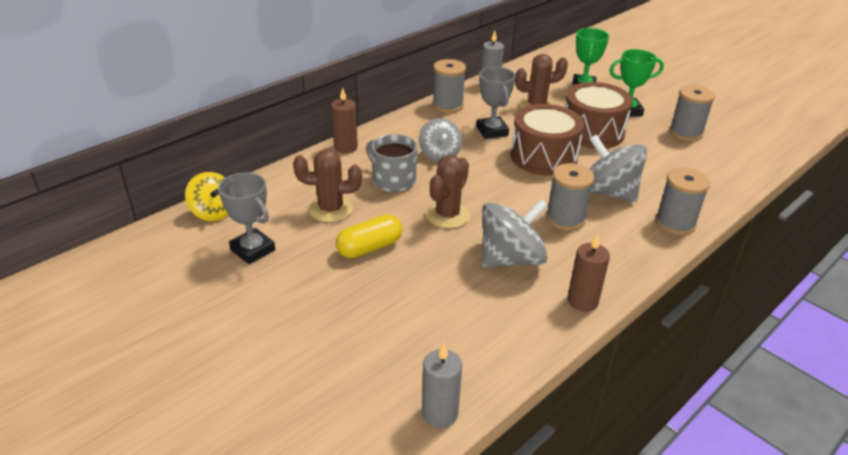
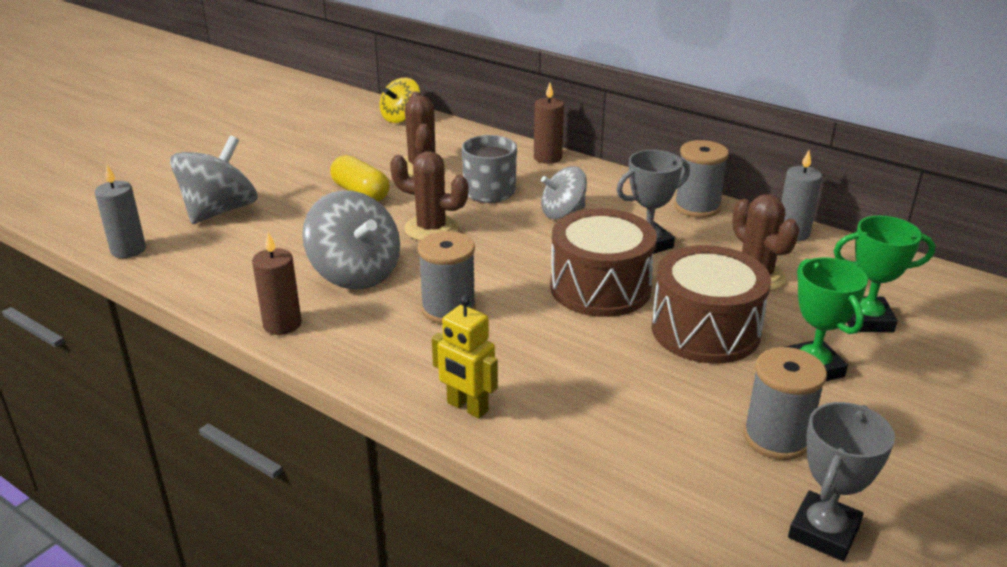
camera: 80 degrees right, 5 degrees down
grey trophy [218,172,275,264] -> grey trophy moved to [788,402,895,561]
grey spinning top [590,135,647,202] -> grey spinning top moved to [170,135,258,224]
grey spool [655,168,710,235] -> yellow robot [432,296,498,419]

